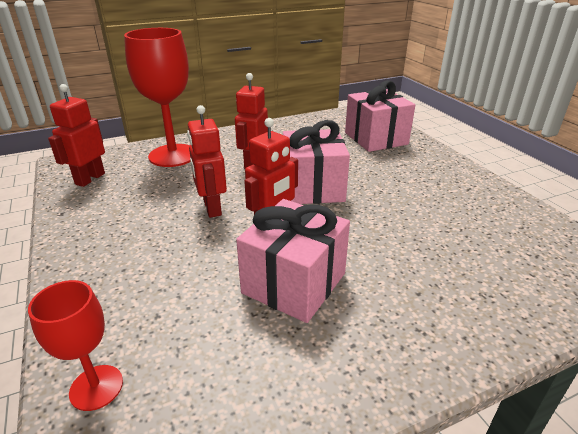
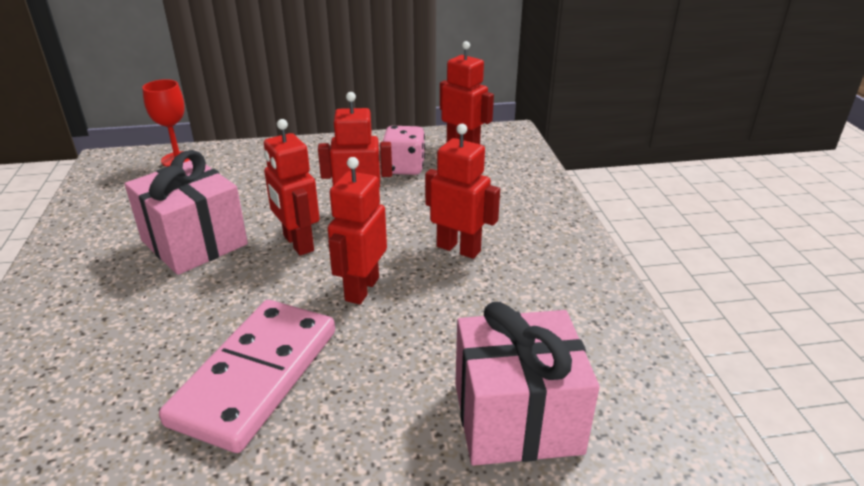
camera: 105 degrees right, 0 degrees up
red goblet [124,28,190,167] -> none
pink gift [283,120,350,204] -> red robot [328,157,387,304]
none -> pink domino [159,300,335,453]
none -> pink dice [383,126,425,175]

